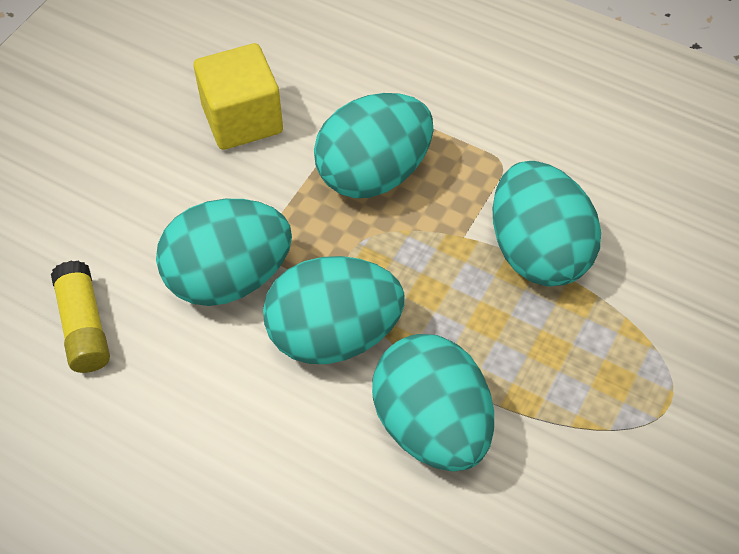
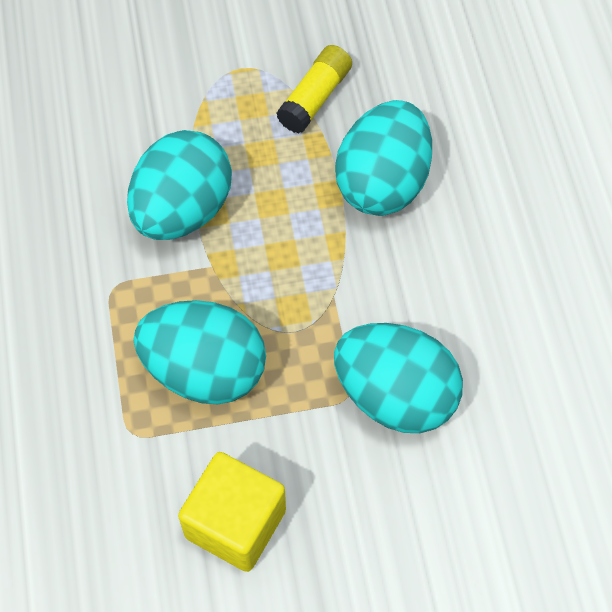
camera: 130 degrees left, 5 degrees up
yellow glue stick [51,261,110,373] -> yellow glue stick moved to [276,45,352,133]
turquoise egg [263,256,405,364] -> none

